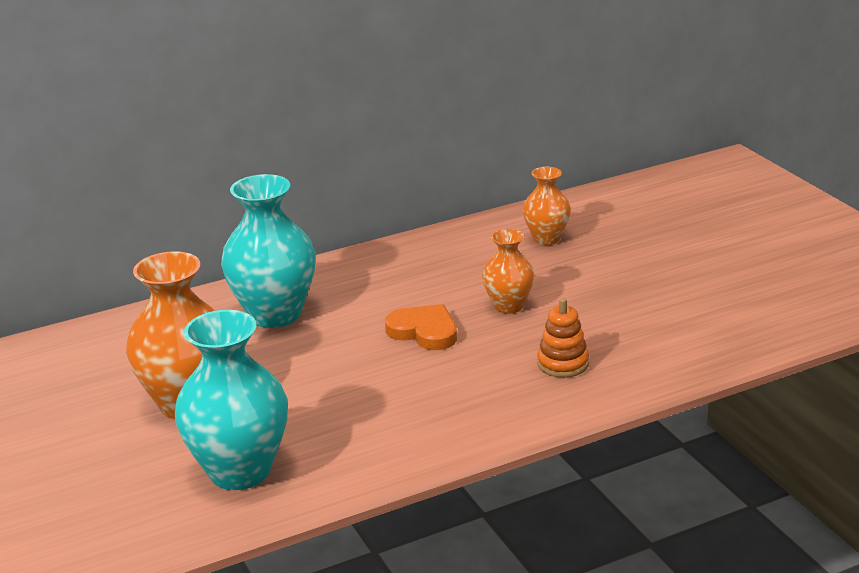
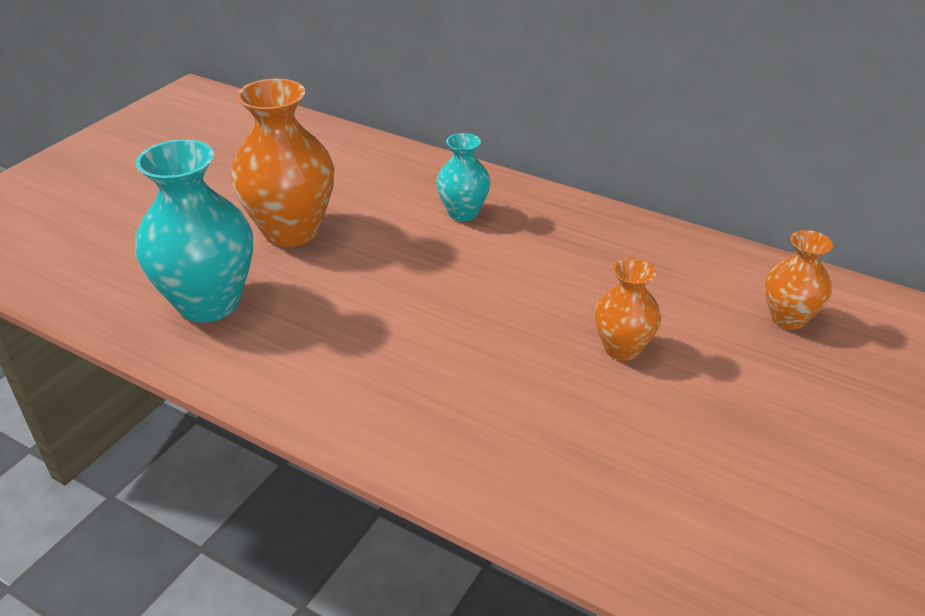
camera: 55 degrees right, 10 degrees up
turquoise vase [221,174,316,328] -> turquoise vase [436,133,491,221], size x0.56
orange heart [385,304,457,350] -> none
orange stacking toy [537,298,589,378] -> none

